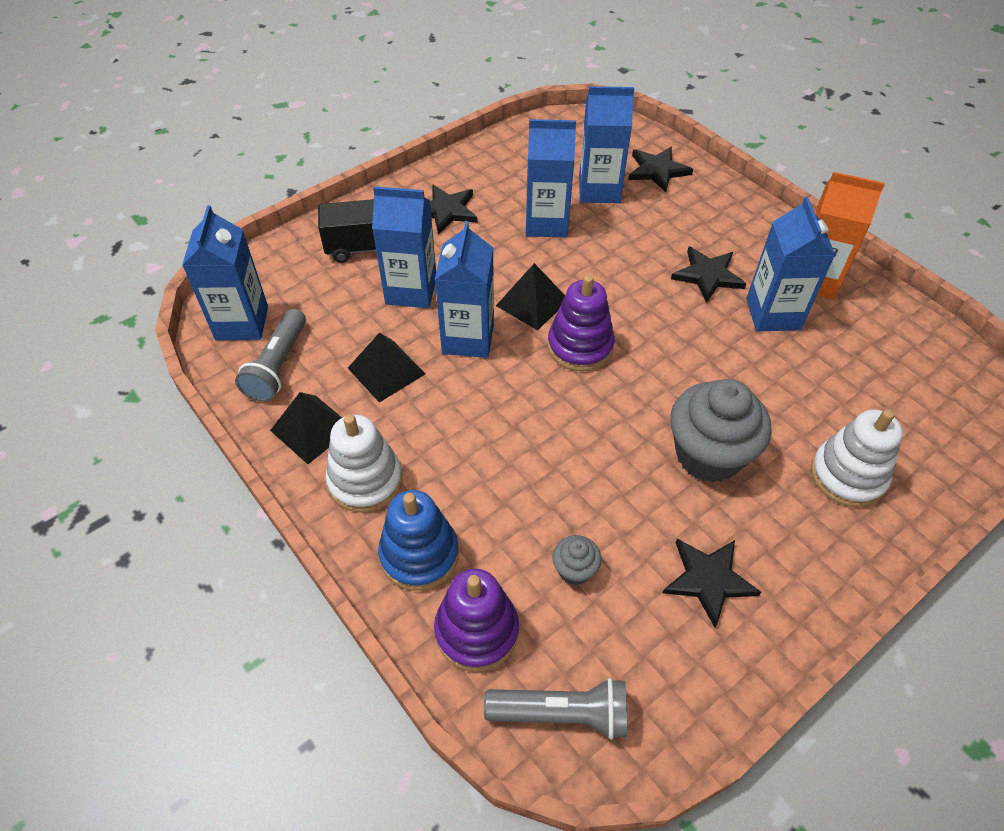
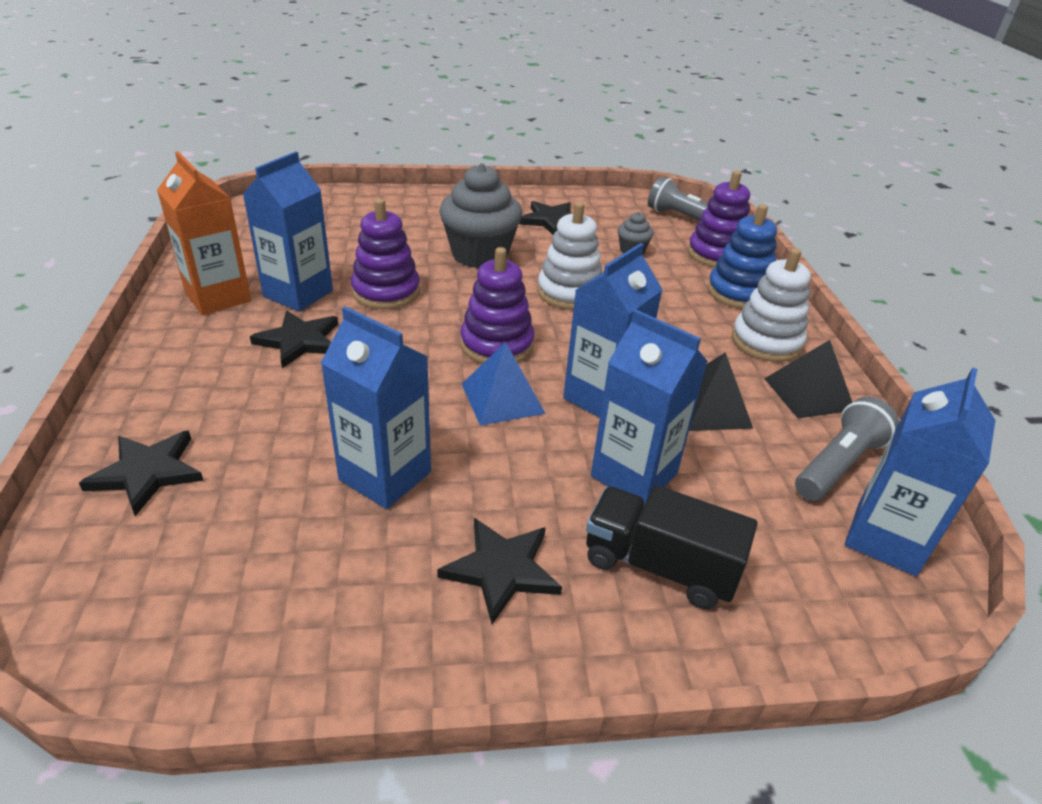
camera: 150 degrees left, 15 degrees down
black pyramid [496,263,565,330] -> blue pyramid [462,342,546,426]
blue carton [579,86,634,203] -> none
white stacking toy [811,409,903,507] -> white stacking toy moved to [537,202,602,310]
none -> purple stacking toy [351,199,420,309]

